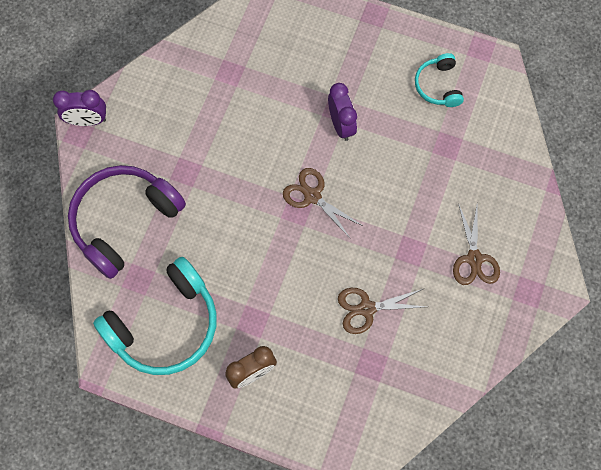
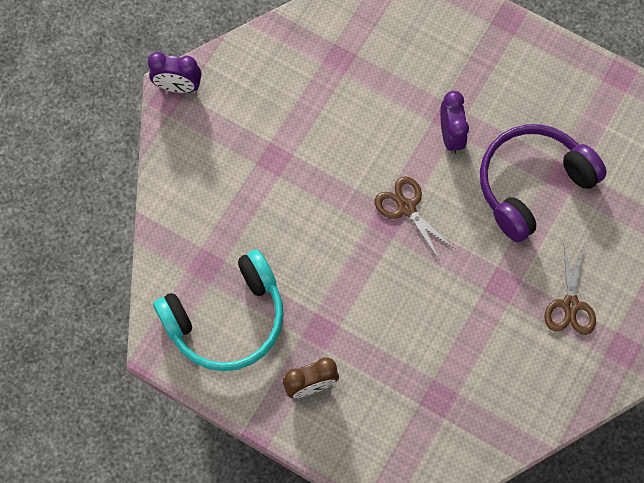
camera: 10 degrees right, 0 degrees up
purple headphones [68,165,186,279] -> purple headphones moved to [480,124,606,242]
brown scissors [338,288,426,334] -> none
turquoise headphones [415,53,464,107] -> none

